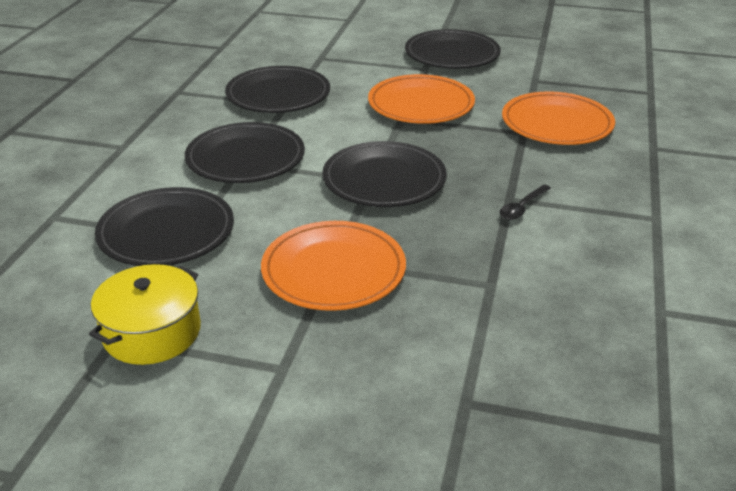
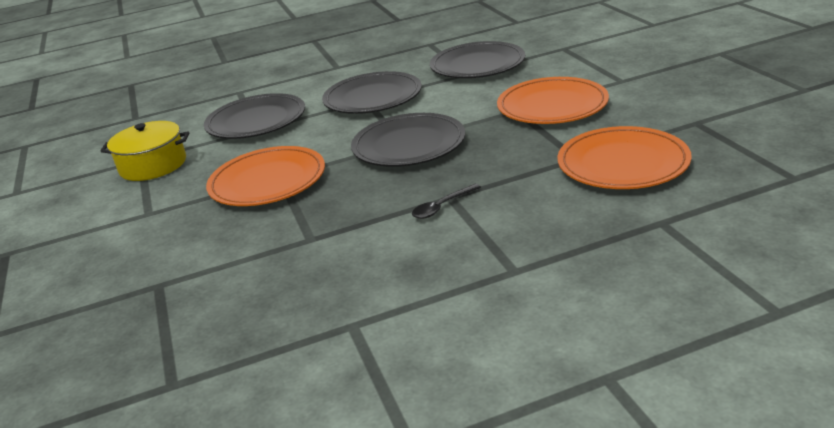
camera: 60 degrees right, 5 degrees down
black plate [405,29,501,69] -> none
black spoon [500,184,551,220] -> black spoon turned 45 degrees counterclockwise [412,184,481,219]

